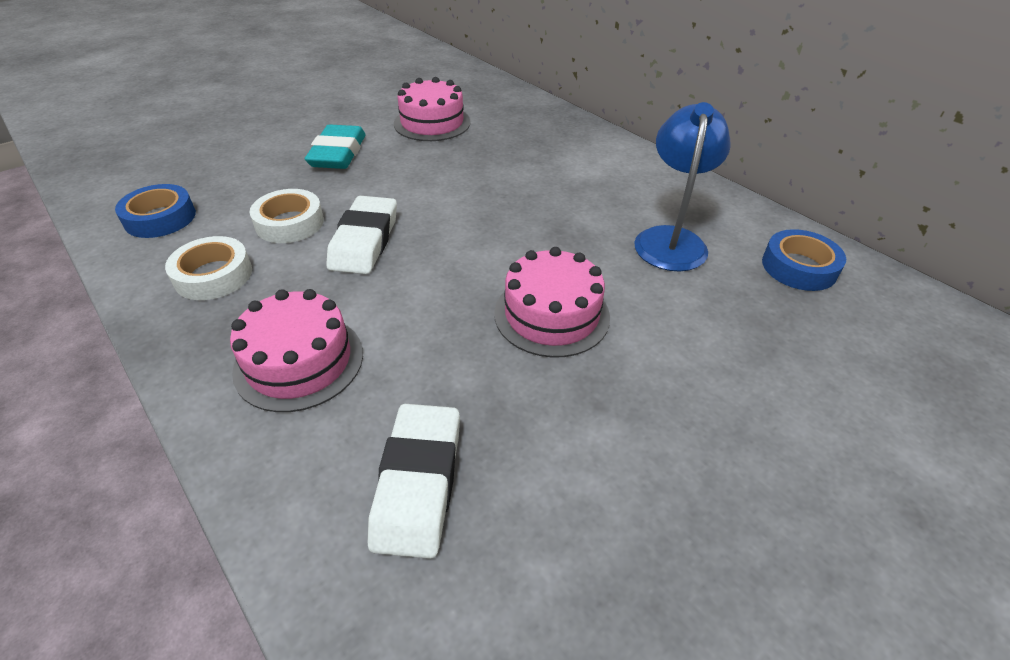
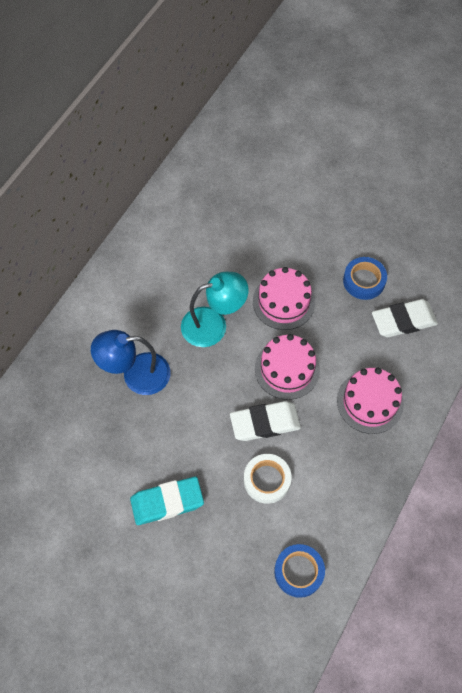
camera: 110 degrees left, 20 degrees up
white tape [165,236,252,300] -> none
pink cake [394,77,471,141] -> pink cake moved to [255,334,320,400]
blue lamp [634,102,731,271] -> blue lamp moved to [91,330,170,395]
blue tape [762,229,846,291] -> blue tape moved to [343,257,387,300]
none -> turquoise lamp [181,272,249,347]

